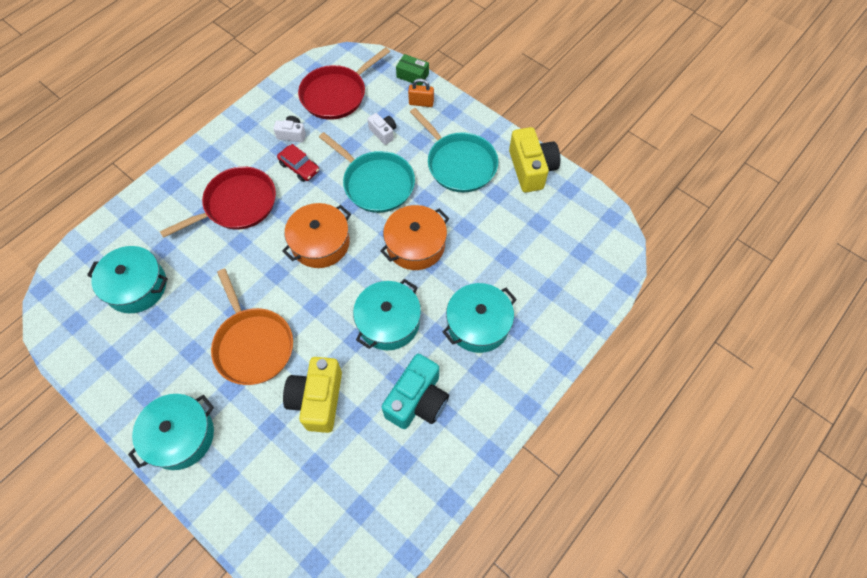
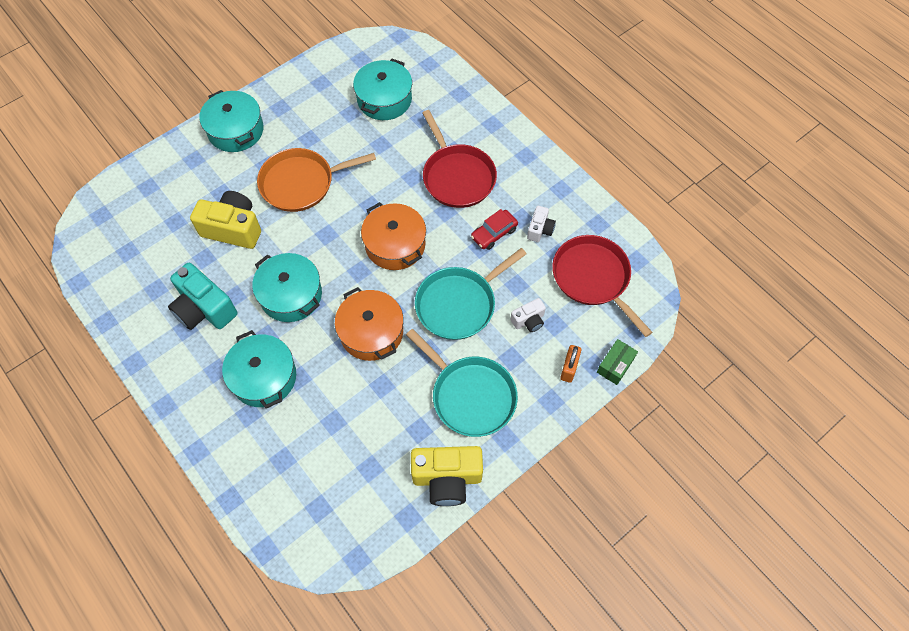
camera: 100 degrees right, 0 degrees up
turquoise pan [410,108,498,193] -> turquoise pan turned 105 degrees counterclockwise [406,329,518,437]

